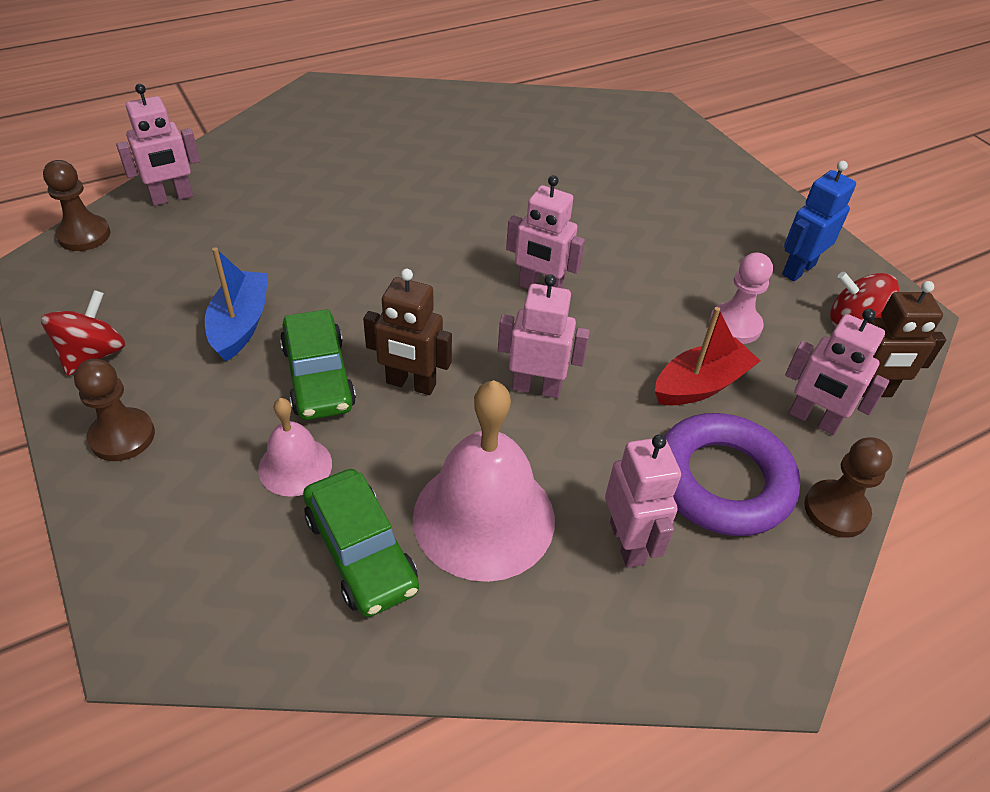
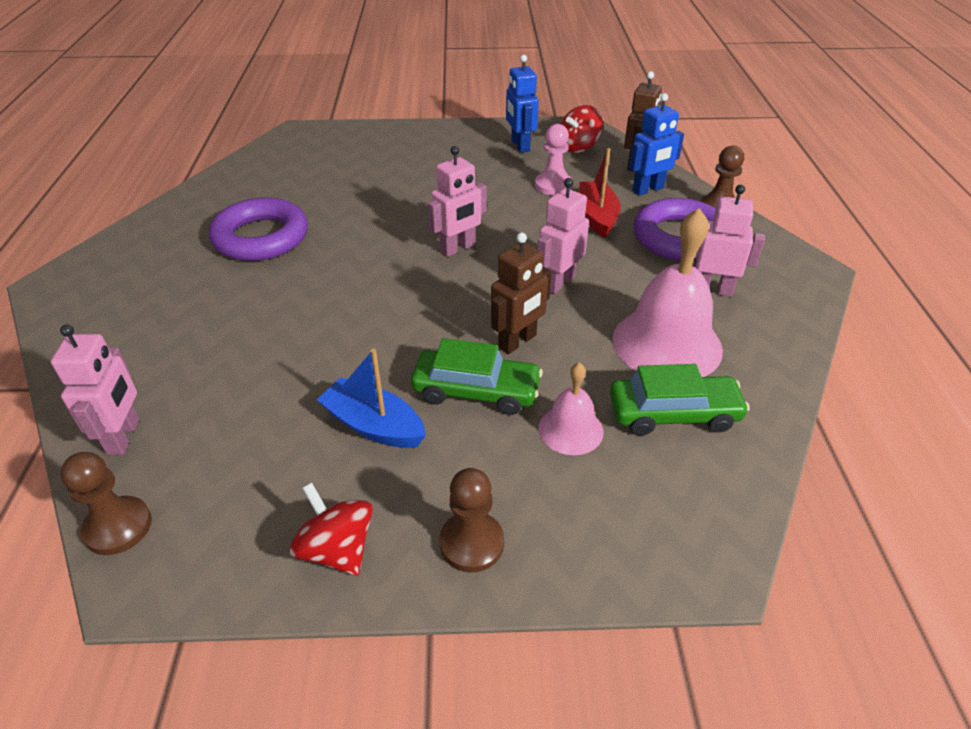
camera: 60 degrees left, 5 degrees down
pink robot [785,309,889,435] -> blue robot [629,93,684,196]
none -> purple ring [209,197,308,261]

